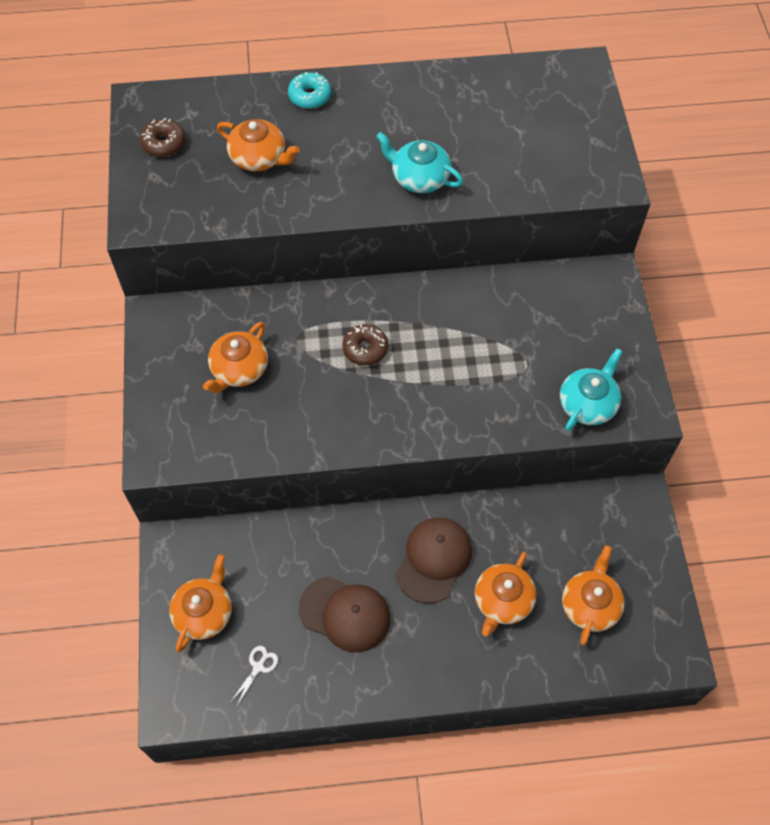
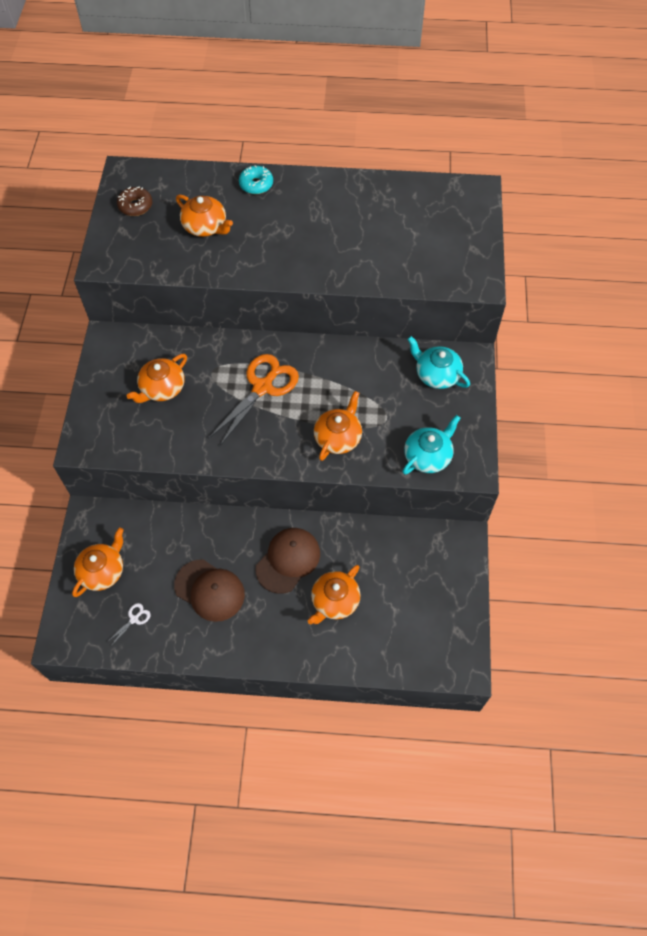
camera: 10 degrees right, 0 degrees up
brown donut [343,324,388,366] -> orange scissors [208,354,299,446]
turquoise teapot [376,132,463,193] -> turquoise teapot moved to [407,336,470,389]
orange teapot [562,545,625,645] -> orange teapot moved to [314,391,362,461]

